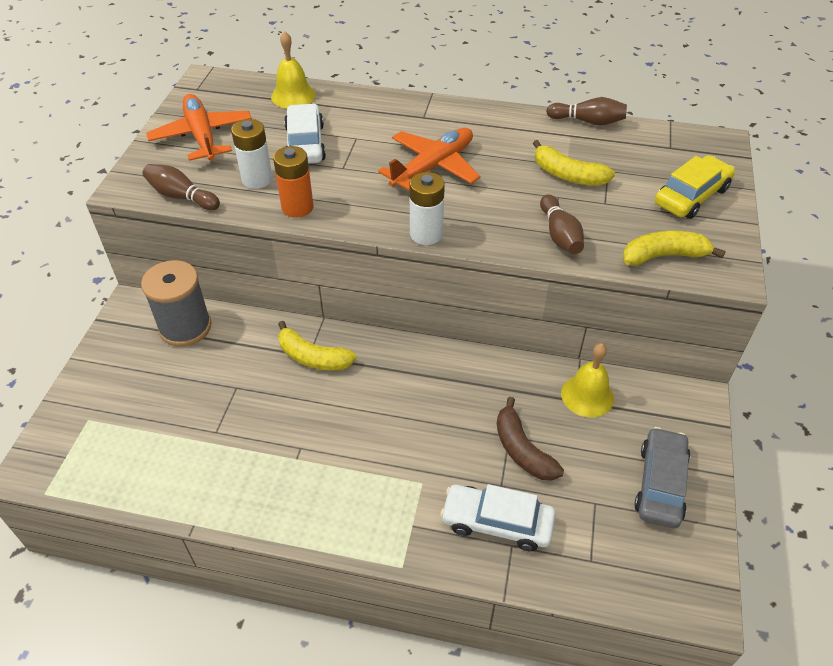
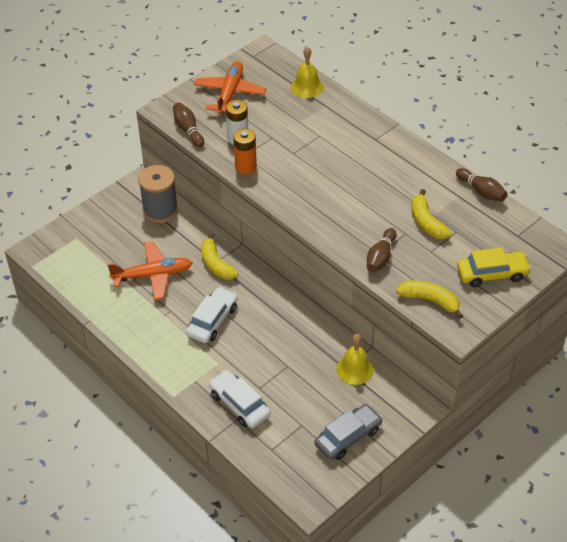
camera: 35 degrees right, 0 degrees up
white car [284,103,326,164] -> white car moved to [186,287,238,343]
orange plane [378,128,481,191] -> orange plane moved to [107,241,192,300]
white battery [409,172,445,245] -> none
brown banana [497,397,564,481] -> none

